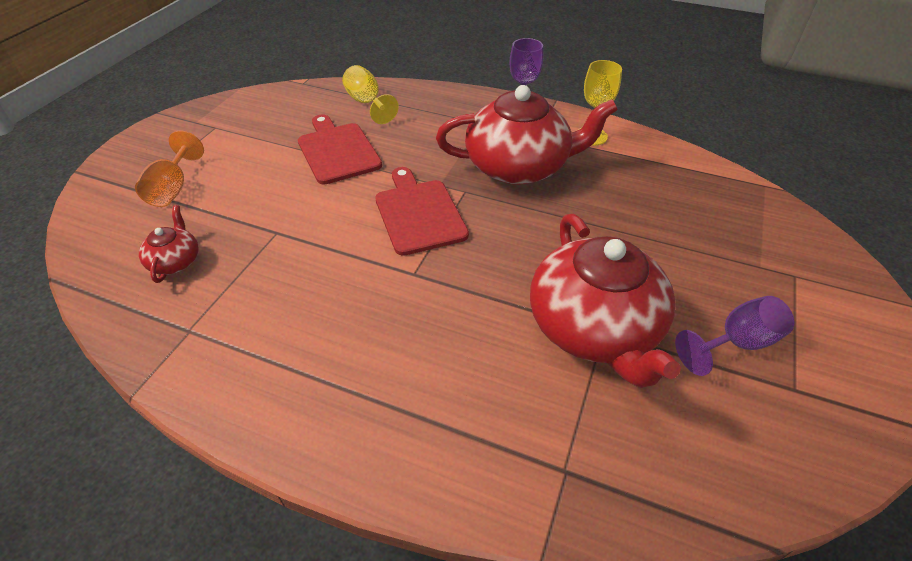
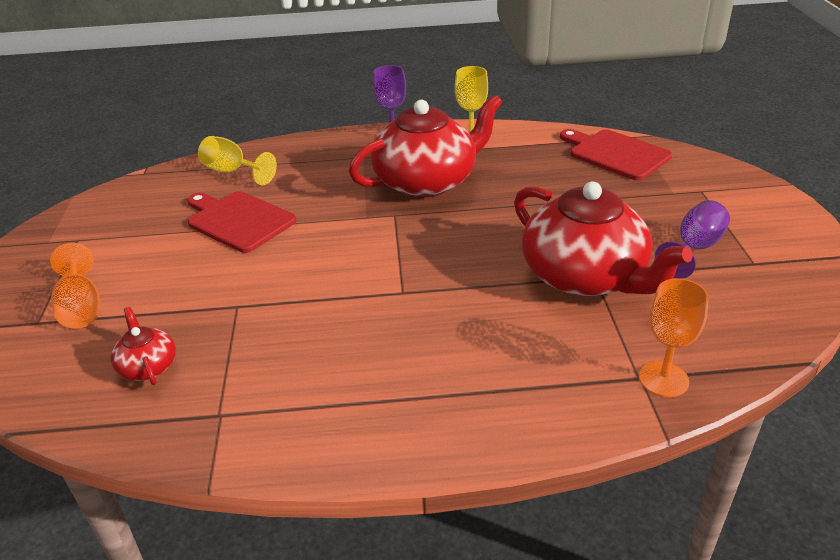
camera: 25 degrees left, 10 degrees down
red cutting board [375,167,469,256] -> red cutting board moved to [560,129,672,180]
none -> orange goblet [639,278,709,397]

